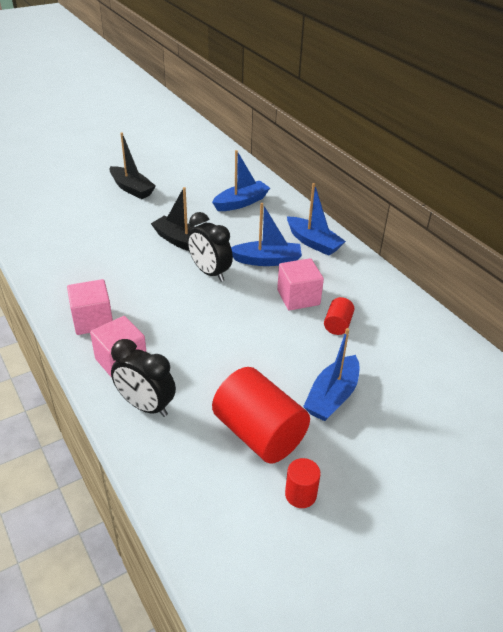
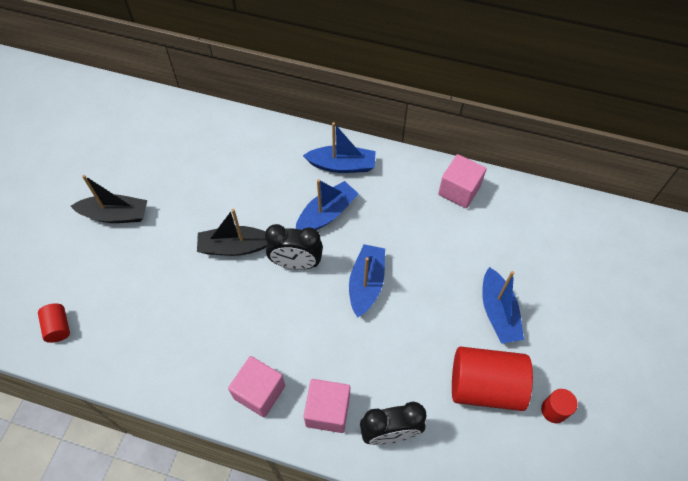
camera: 40 degrees left, 20 degrees up
blue boat [212,150,270,211] -> blue boat moved to [349,244,385,318]
pink cube [277,258,324,310] -> pink cube moved to [438,154,487,208]
red cylinder [324,297,354,335] -> red cylinder moved to [38,303,70,343]

